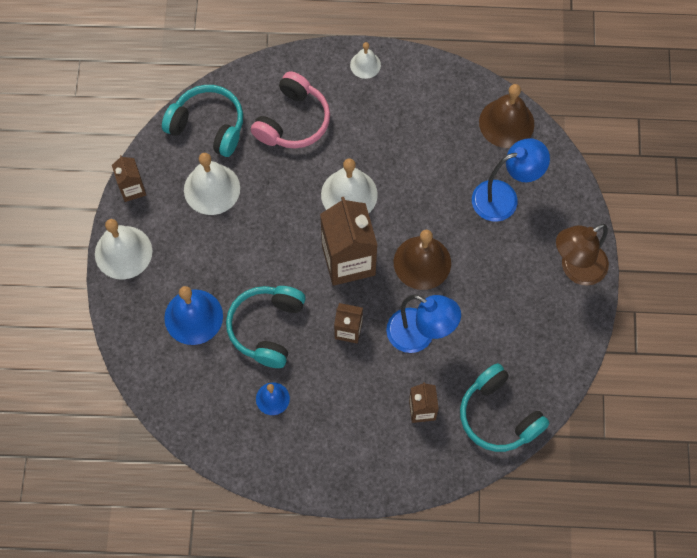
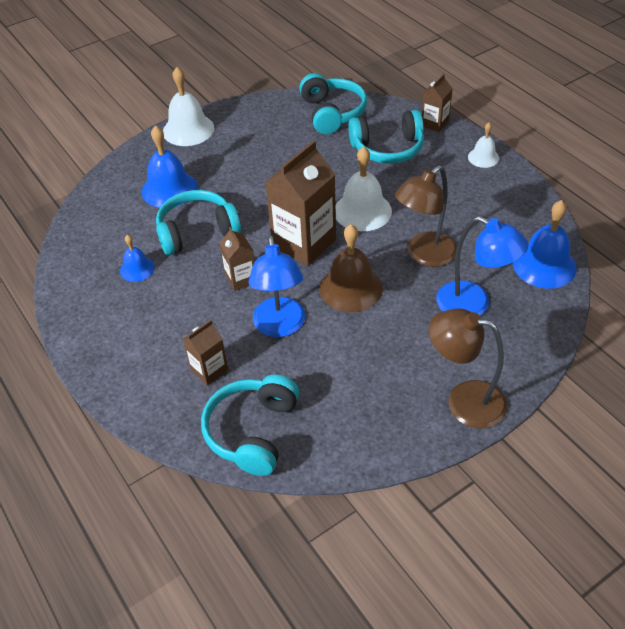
camera: 55 degrees right, 20 degrees down
brown carton [112,155,146,202] -> brown carton moved to [422,74,453,132]
white bell [184,153,240,215] -> none
pink headphones [251,71,330,148] -> turquoise headphones [348,110,424,164]
brown bell [479,84,534,148] -> blue bell [513,200,577,289]
none -> brown lamp [395,165,457,267]

